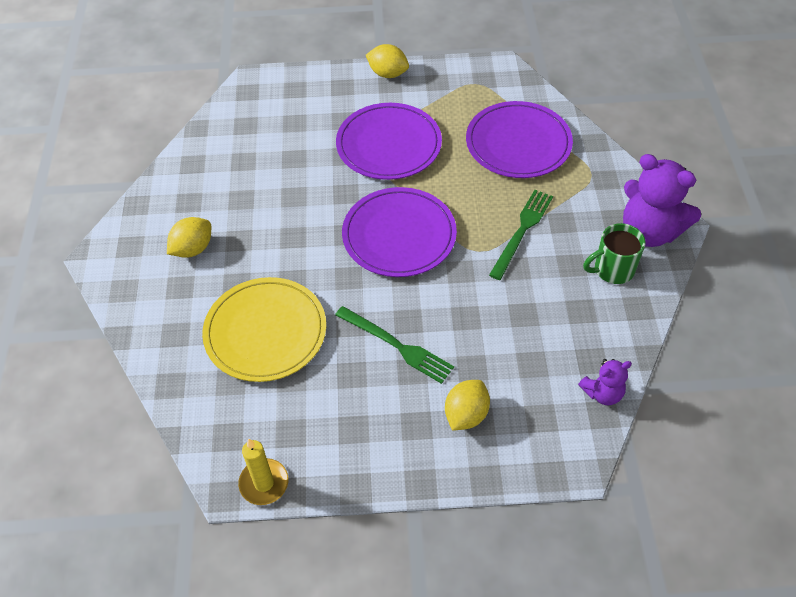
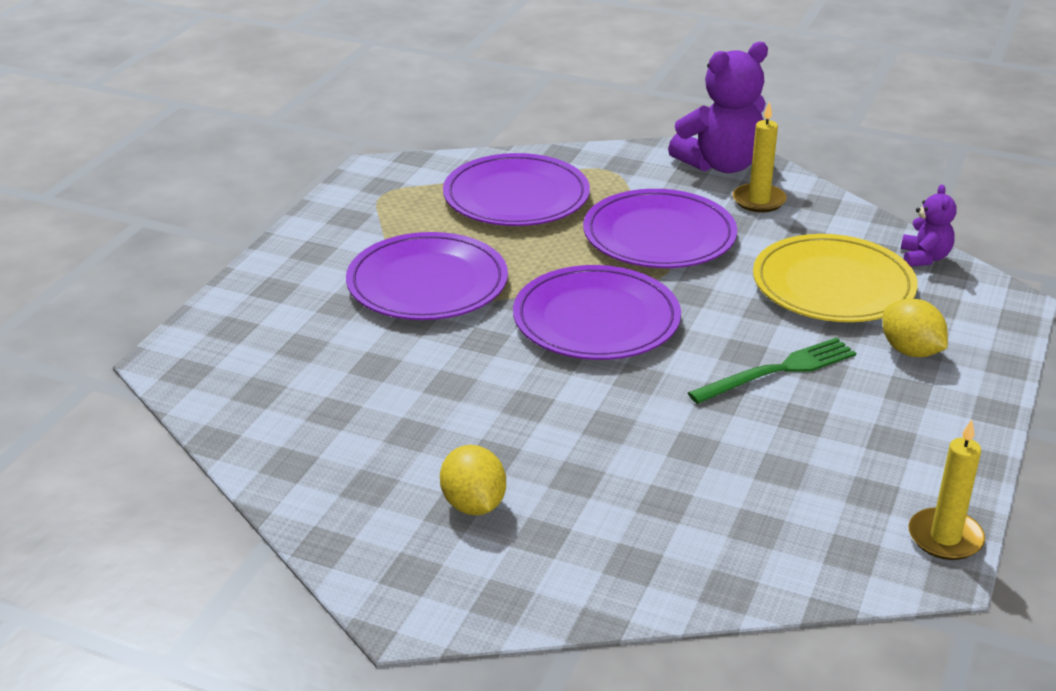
camera: 65 degrees left, 20 degrees down
yellow plate [202,277,326,382] -> yellow plate moved to [753,234,918,322]
yellow lemon [366,44,409,78] -> none
green fork [489,190,553,280] -> purple plate [583,189,737,268]
green mug [583,223,646,284] -> yellow candle [733,102,787,212]

